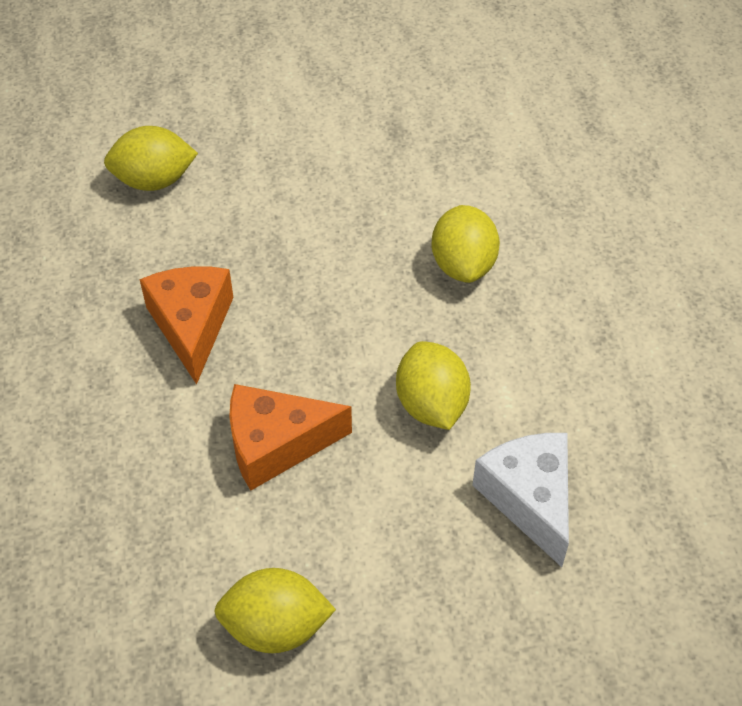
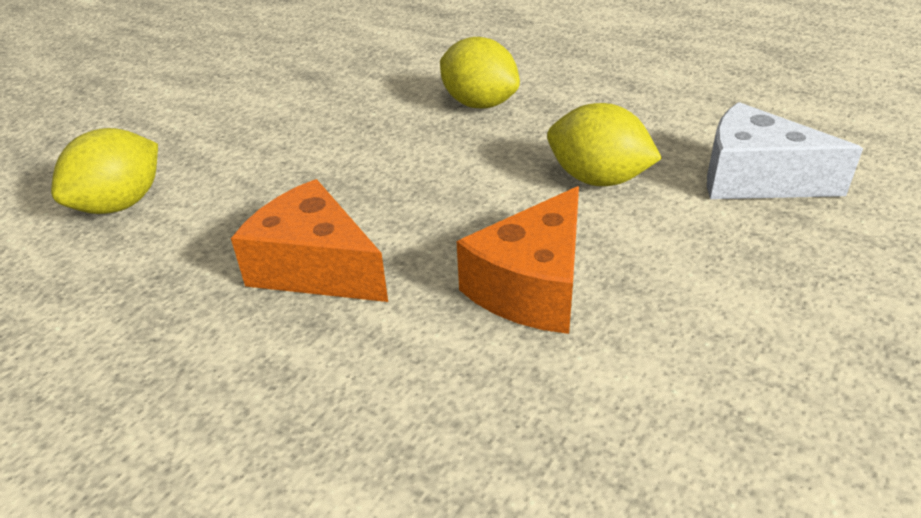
camera: 45 degrees left, 15 degrees down
yellow lemon [214,568,336,653] -> none

